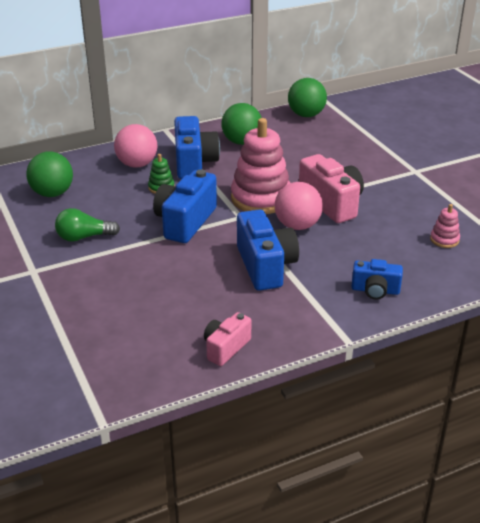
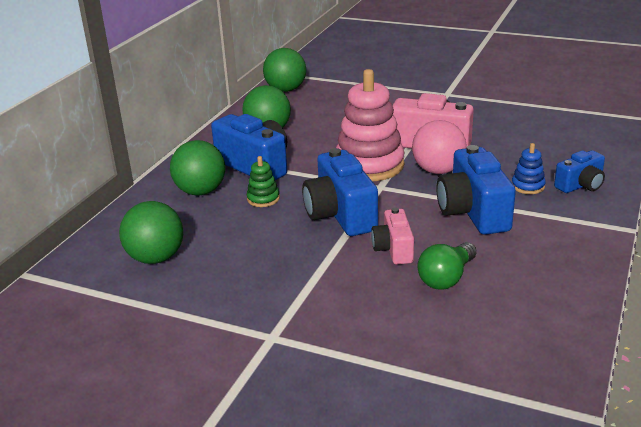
camera: 40 degrees left, 5 degrees down
green light bulb [55,208,120,242] -> green light bulb moved to [417,242,477,290]
pink ball [114,124,157,168] -> green ball [170,140,225,195]
pink camera [204,312,251,366] -> pink camera moved to [371,207,414,265]
blue camera [237,209,299,291] -> blue camera turned 135 degrees counterclockwise [436,145,516,235]
pink stacking toy [430,204,460,248] -> none
none -> blue stacking toy [512,143,546,194]

